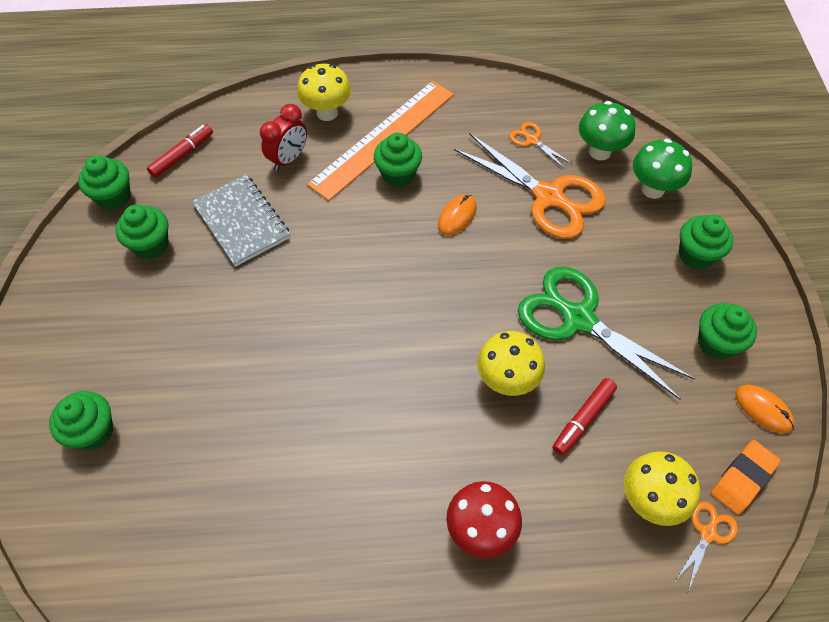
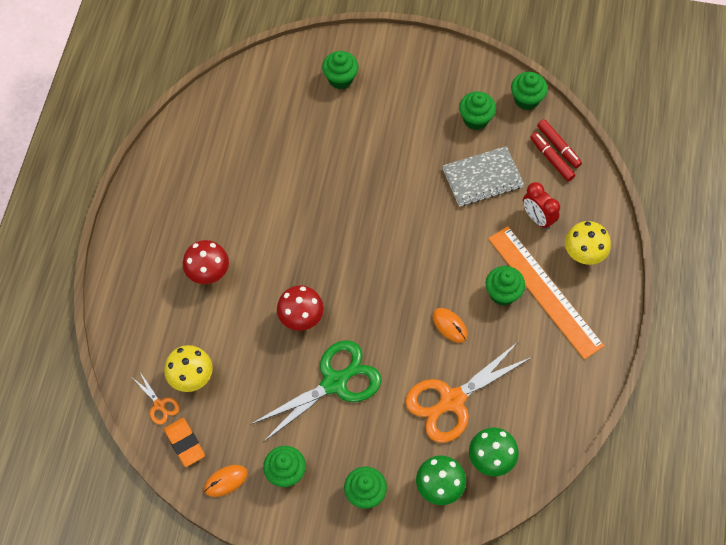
camera: 105 degrees right, 5 degrees up
yellow mushroom [477,331,545,396] -> red mushroom [277,285,324,331]
orange scissors [509,122,571,169] -> none
red marker [552,378,617,456] -> red marker moved to [530,132,575,181]

